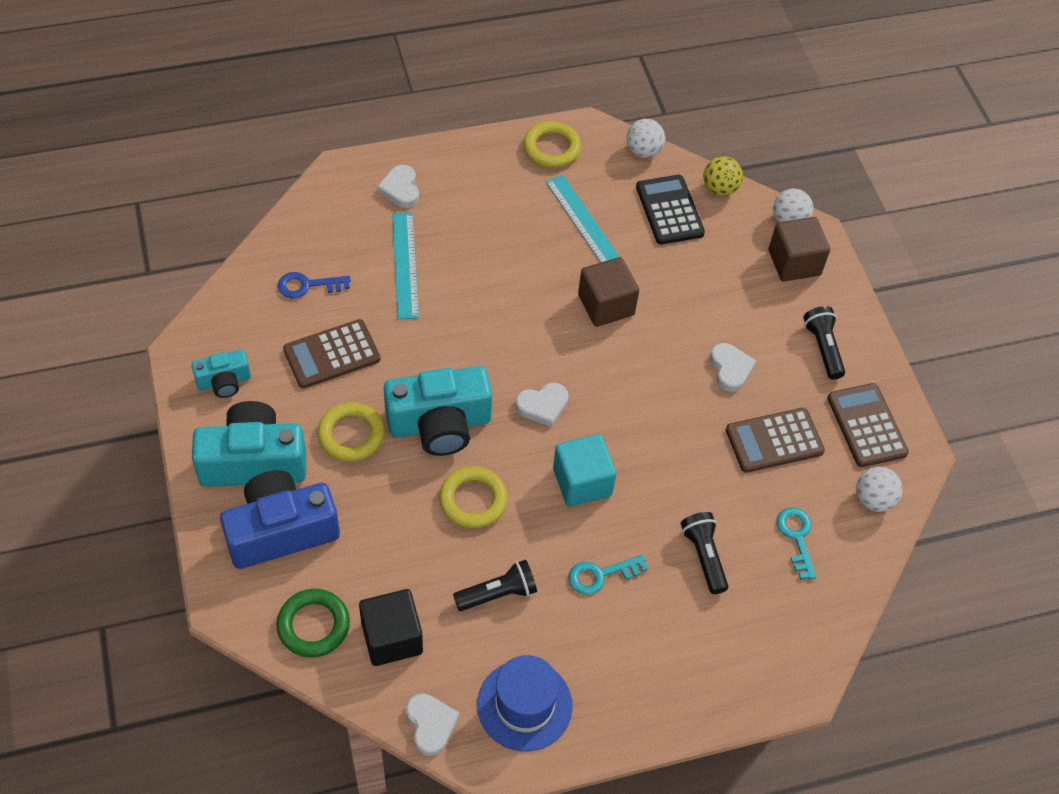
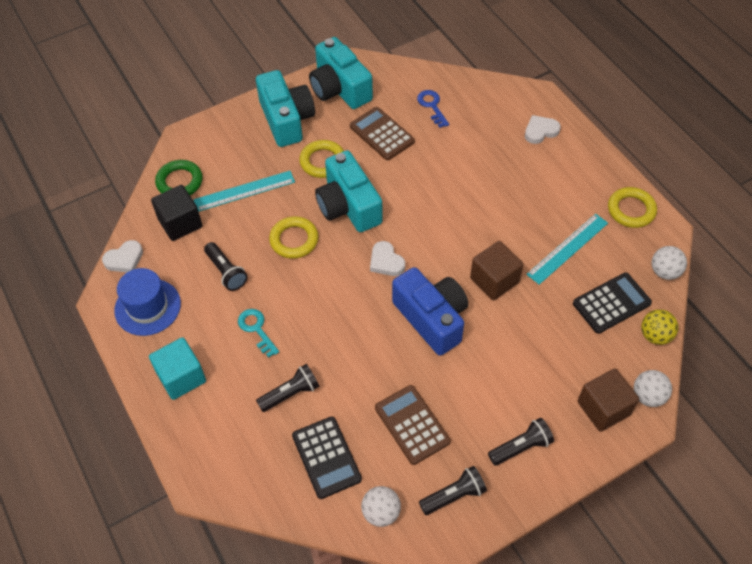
camera: 80 degrees right, 0 degrees up
turquoise camera [191,350,251,398] -> turquoise camera [309,37,373,109], size x1.89
blue camera [220,470,340,569] -> blue camera moved to [392,267,468,356]
turquoise ruler [392,212,419,319] -> turquoise ruler moved to [193,171,295,212]
turquoise cube [553,434,616,507] -> turquoise cube moved to [149,337,206,400]
white heart [710,343,756,392] -> none
turquoise key [777,508,816,579] -> black calculator [292,416,362,499]
brown calculator [827,383,909,467] -> black flashlight [419,466,487,515]

